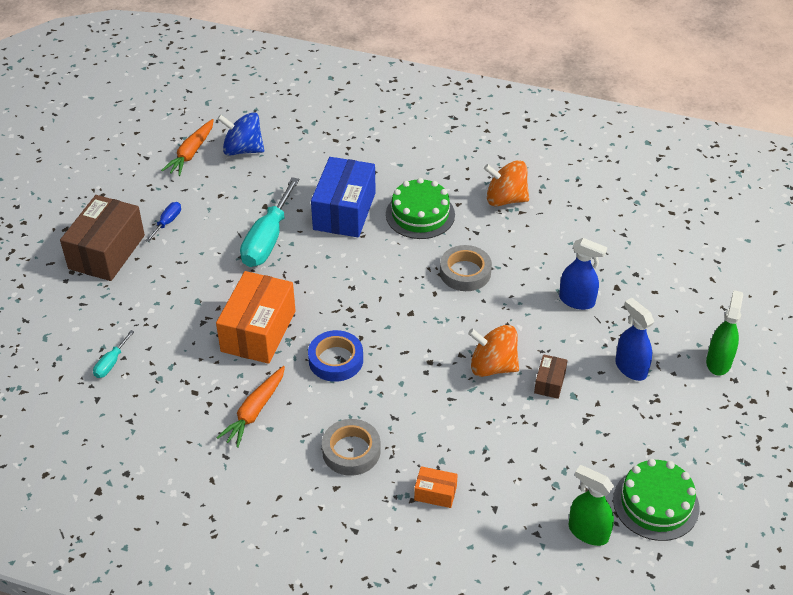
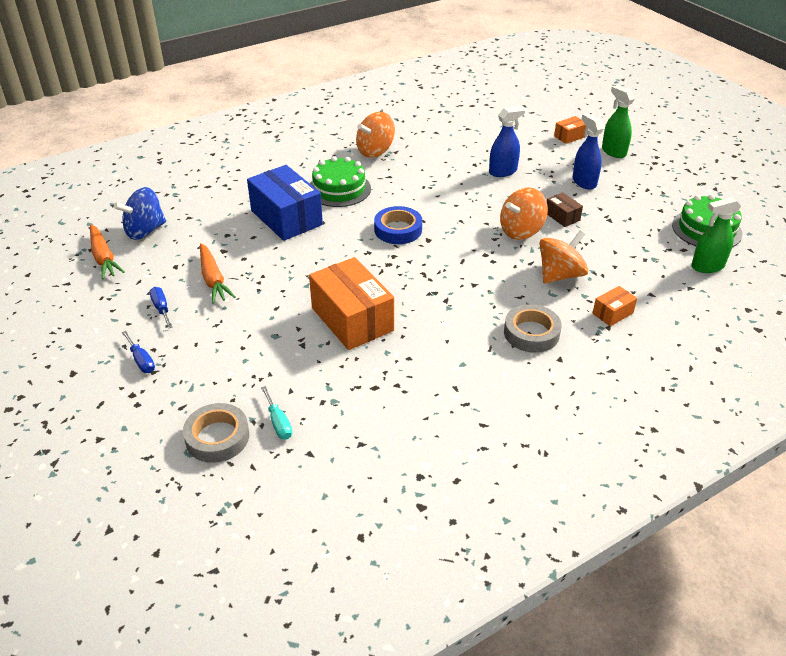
camera: 50 degrees left, 5 degrees down
brown box [60,195,145,281] -> blue screwdriver [122,331,155,373]
orange carrot [216,366,285,448] -> orange carrot moved to [200,243,235,304]
turquoise screwdriver [240,177,299,267] -> none
blue tape [308,330,363,382] -> blue tape moved to [374,206,422,244]
grey tape [440,245,492,291] -> grey tape moved to [183,403,249,463]
blue spray bottle [615,298,654,381] -> blue spray bottle turned 60 degrees clockwise [573,113,604,190]
none -> orange spinning top [539,231,588,283]
none -> orange box [554,116,586,144]

